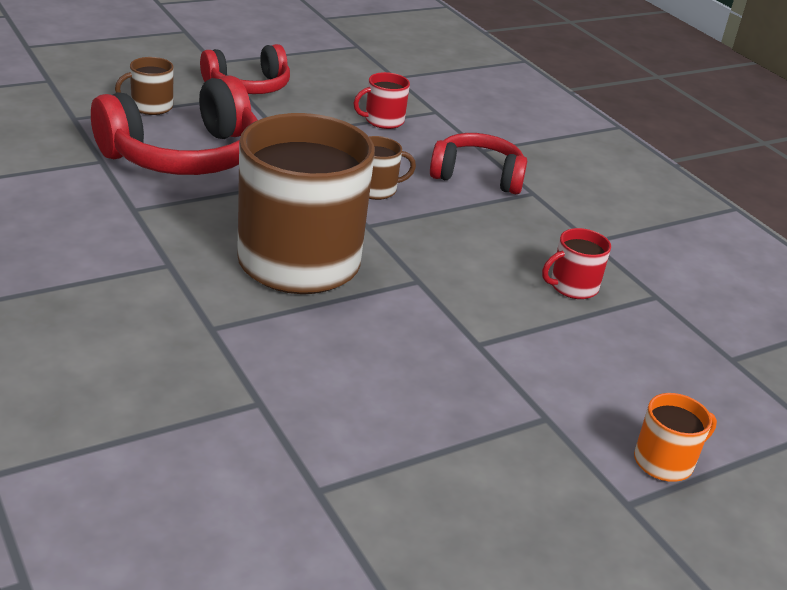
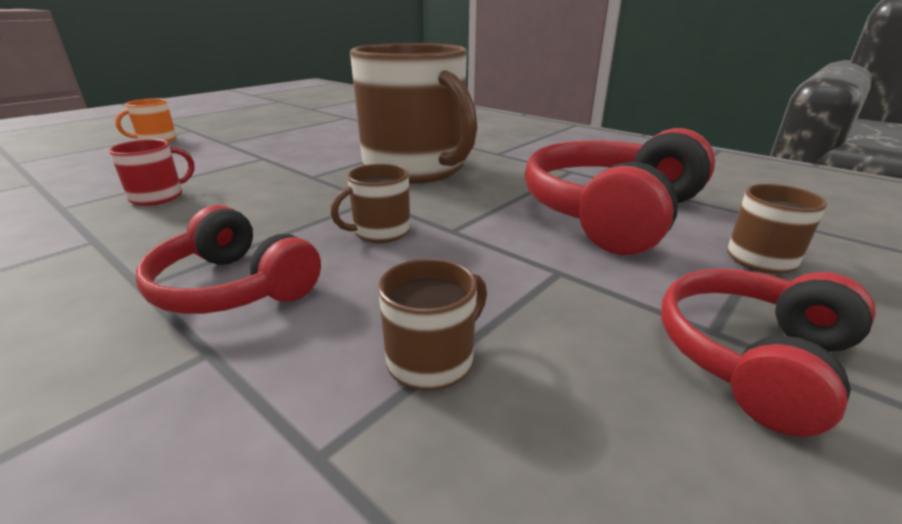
camera: 165 degrees right, 5 degrees down
red mug [354,72,410,129] -> brown mug [378,259,487,390]
red headphones [430,133,527,194] -> red headphones turned 45 degrees clockwise [136,205,321,314]

